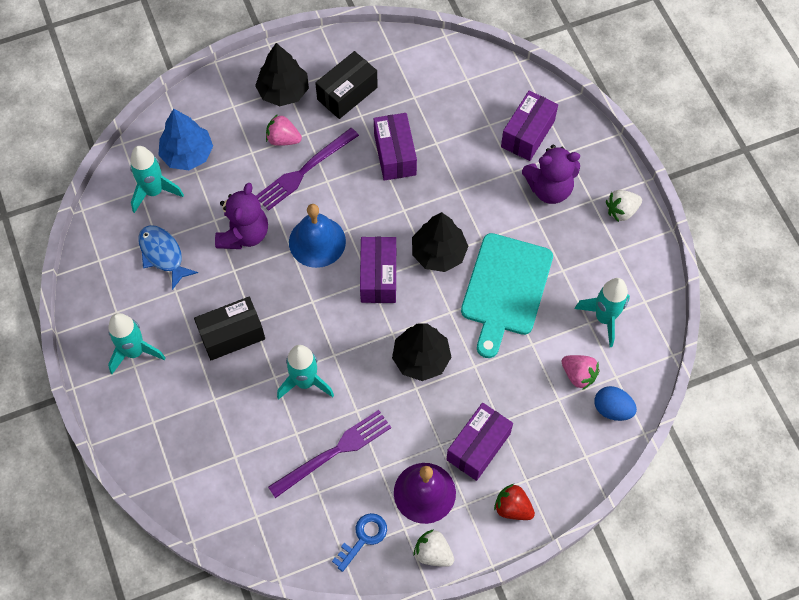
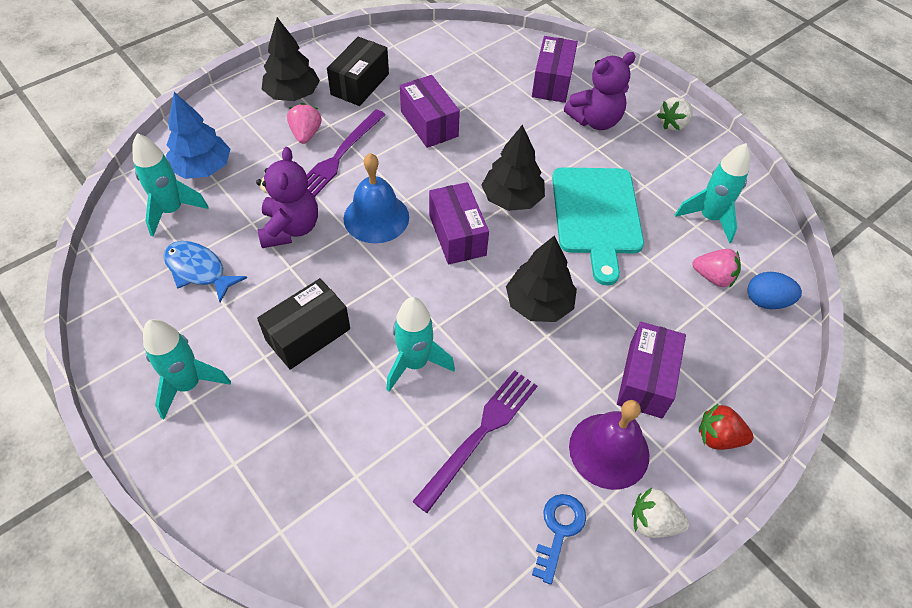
camera: 20 degrees left, 10 degrees down
pink strawberry [266,114,302,146] -> pink strawberry turned 90 degrees clockwise [287,103,321,144]

